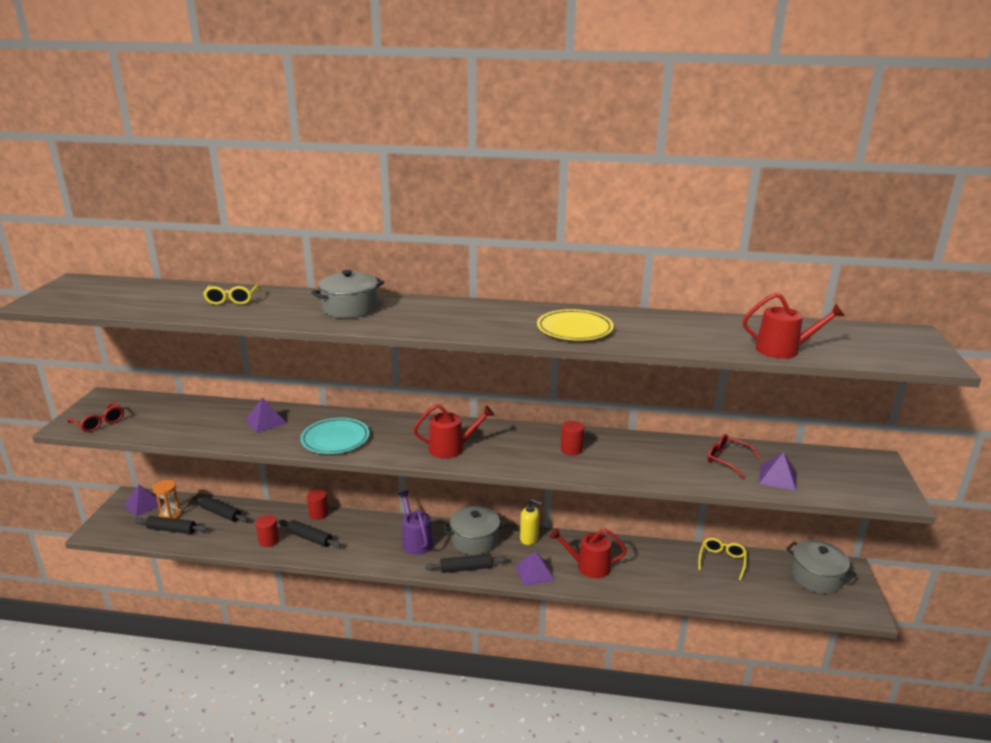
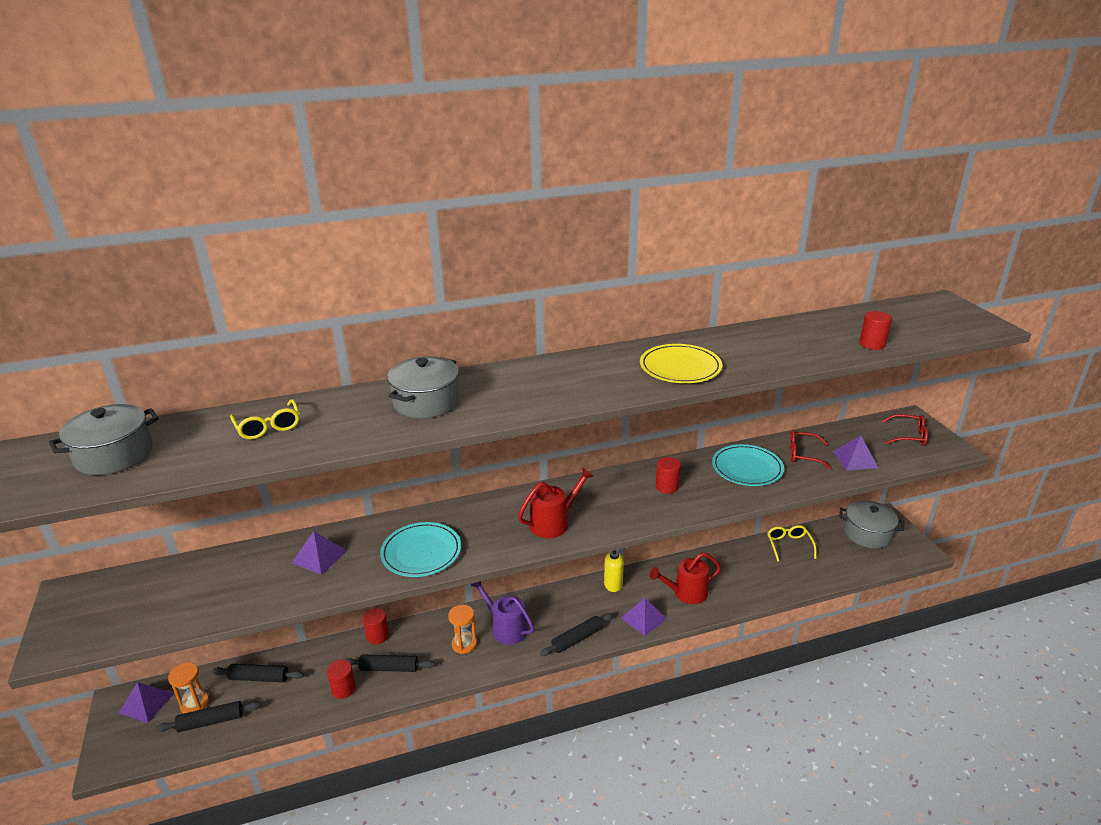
camera: 25 degrees left, 5 degrees up
red glasses [67,402,124,432] -> red glasses moved to [882,414,928,446]
grey pot [443,506,507,555] -> grey pot moved to [49,404,159,475]
red watering can [743,293,844,359] -> red cylinder [859,311,892,350]
none -> orange hourglass [448,605,477,654]
none -> turquoise plate [712,444,784,486]

